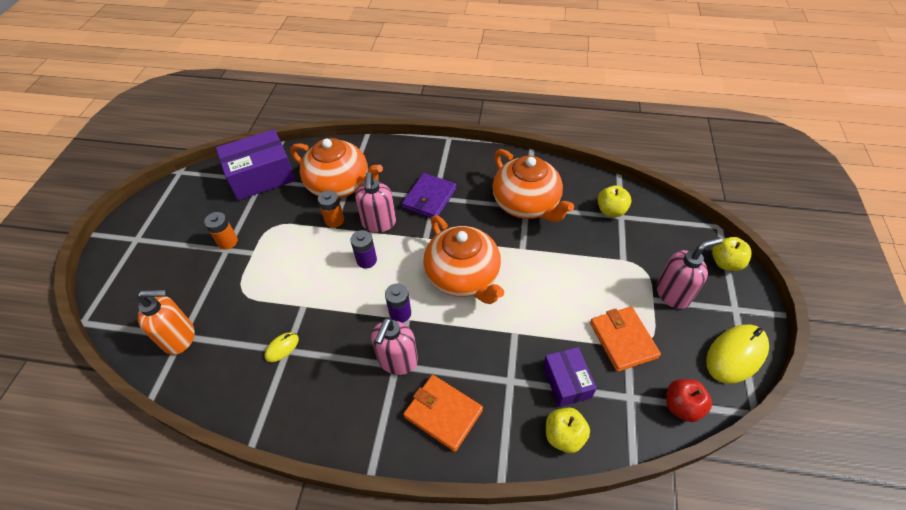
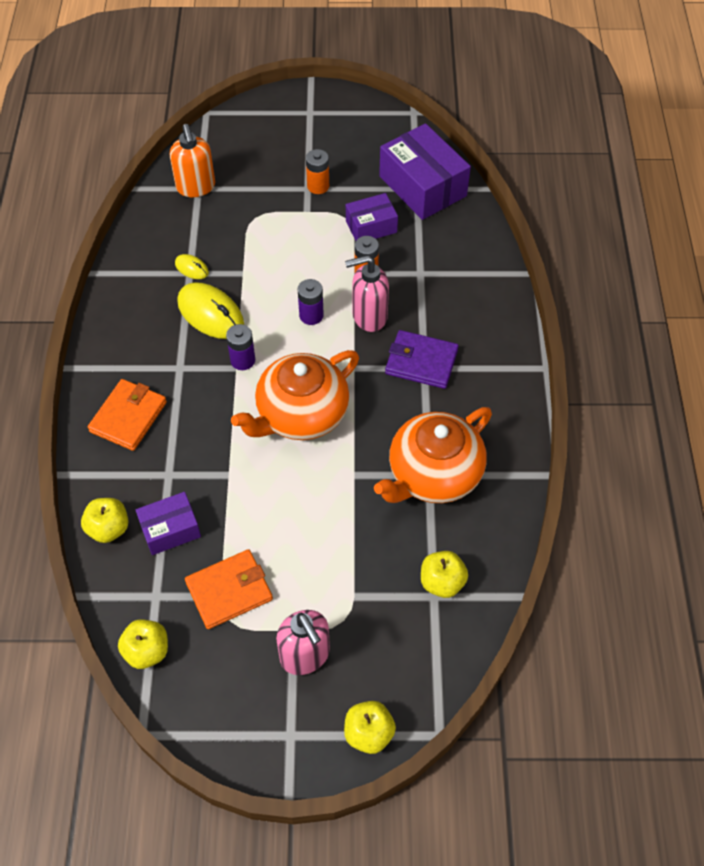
camera: 80 degrees right, 5 degrees up
orange teapot [290,138,383,198] -> none
pink soap dispenser [371,317,418,375] -> none
red apple [666,379,712,422] -> yellow apple [118,619,168,669]
yellow mouse [706,325,769,384] -> yellow mouse moved to [177,282,244,339]
none -> purple box [346,193,398,241]

